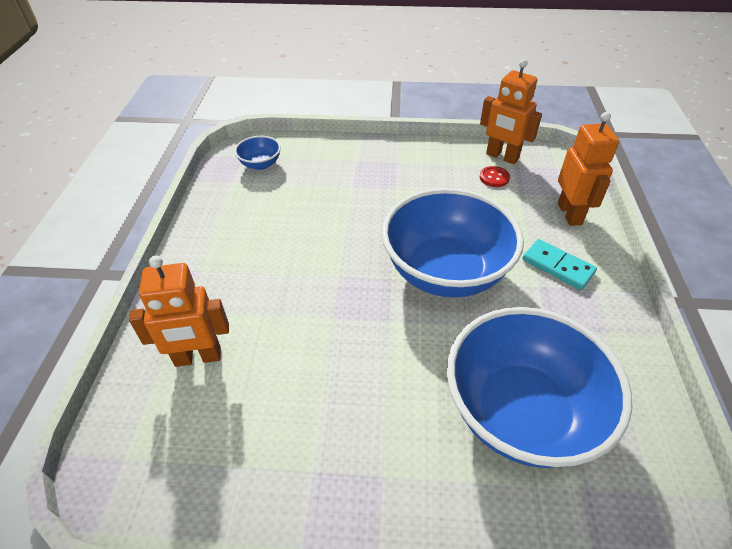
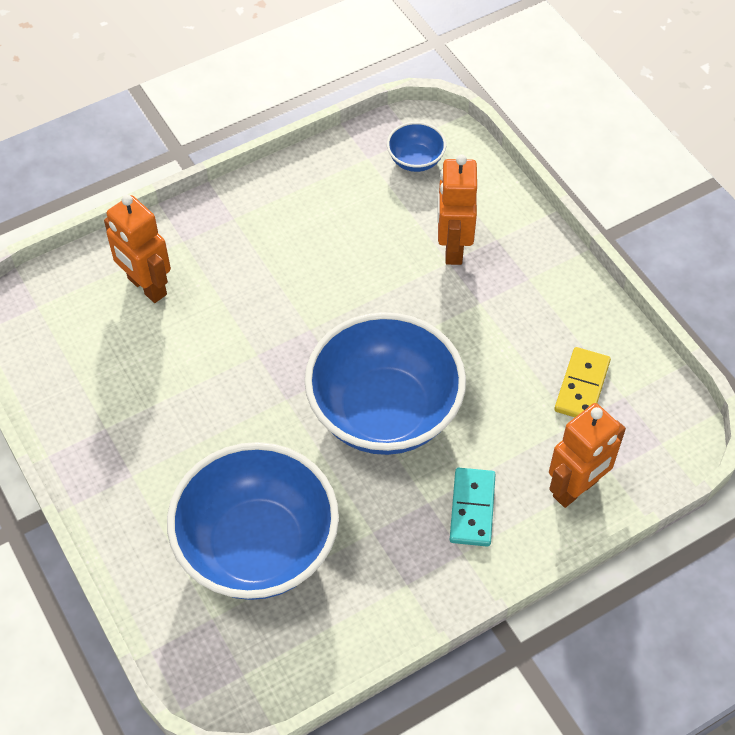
camera: 55 degrees right, 10 degrees up
orange robot [480,59,542,164] -> orange robot moved to [437,154,477,265]
red button [480,166,510,187] -> yellow domino [554,347,611,417]

